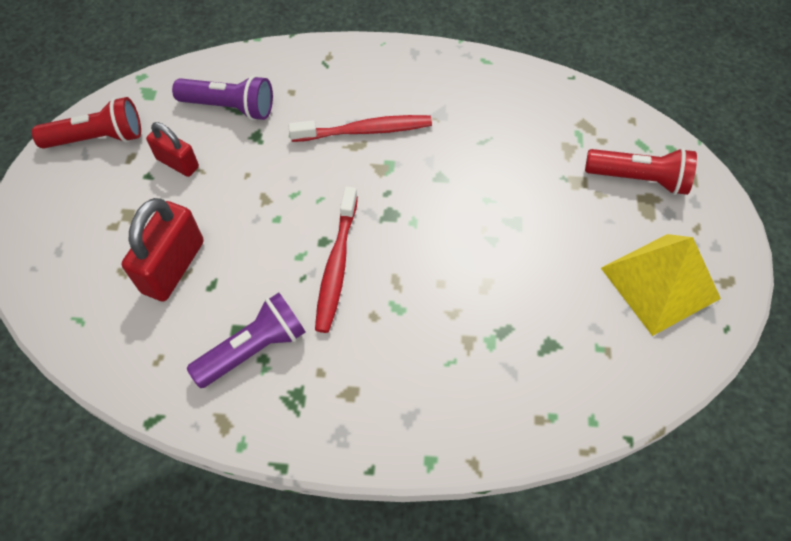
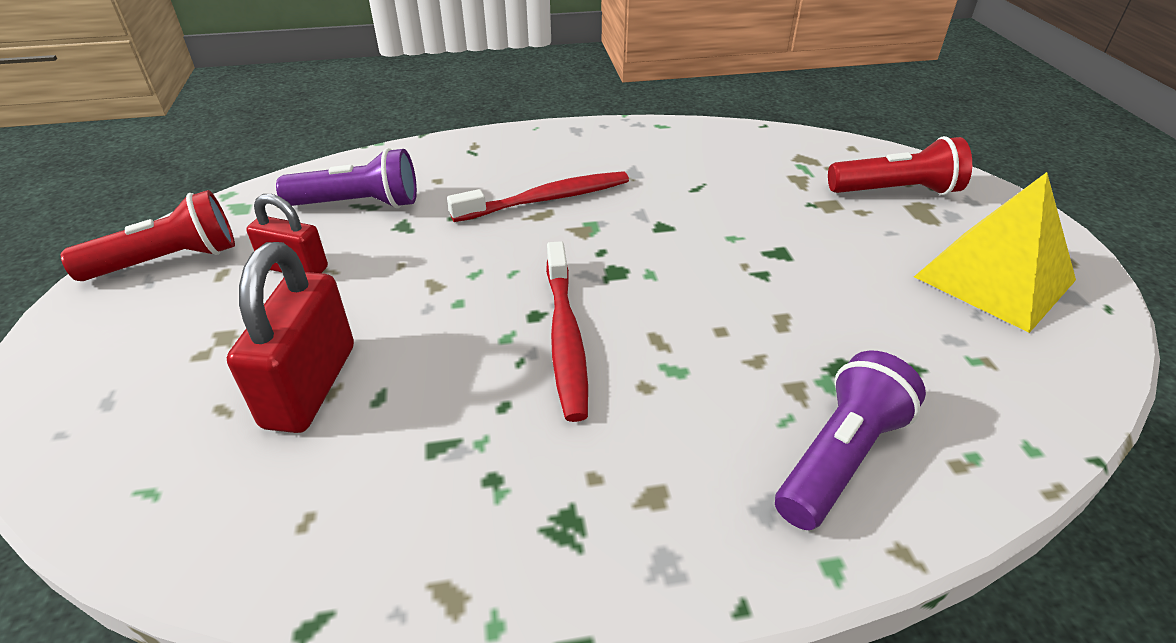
camera: 15 degrees left, 20 degrees down
purple flashlight [187,292,305,388] -> purple flashlight moved to [775,350,926,530]

